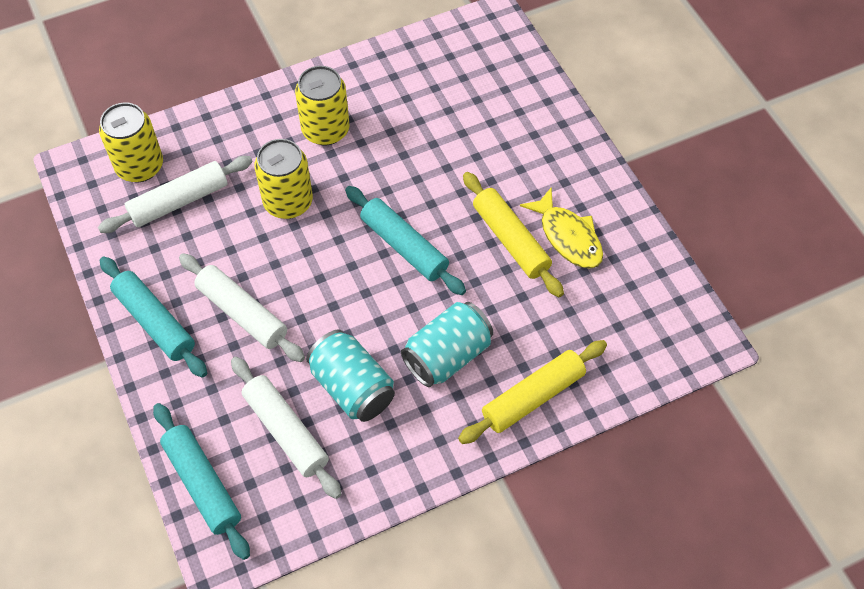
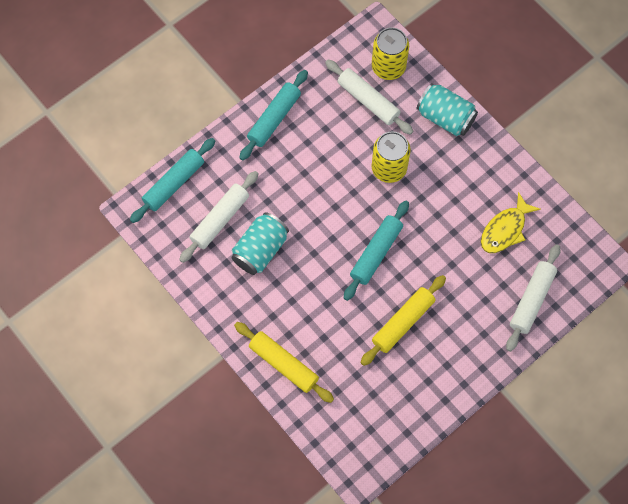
camera: 75 degrees right, 10 degrees up
white rolling pin [179,253,305,362] -> white rolling pin moved to [506,244,560,352]
yellow can [295,66,350,146] -> none
turquoise can [401,302,493,387] -> turquoise can moved to [416,84,478,136]
yellow fish [520,187,603,269] -> yellow fish moved to [481,192,541,253]

